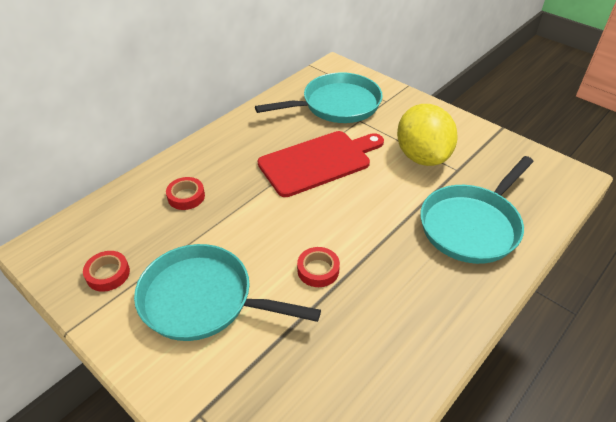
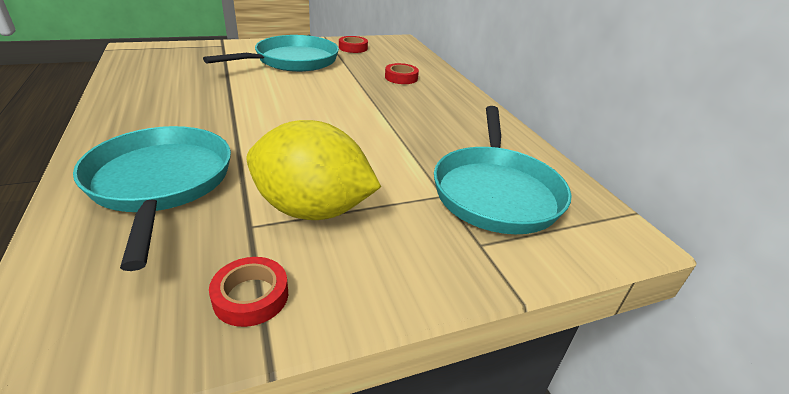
camera: 115 degrees right, 10 degrees down
red cutting board [258,131,384,197] -> none
red tape [297,247,340,287] -> red tape moved to [209,257,288,327]

